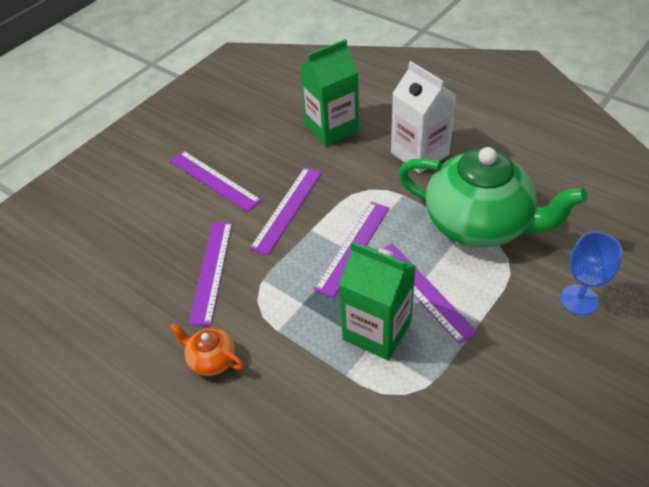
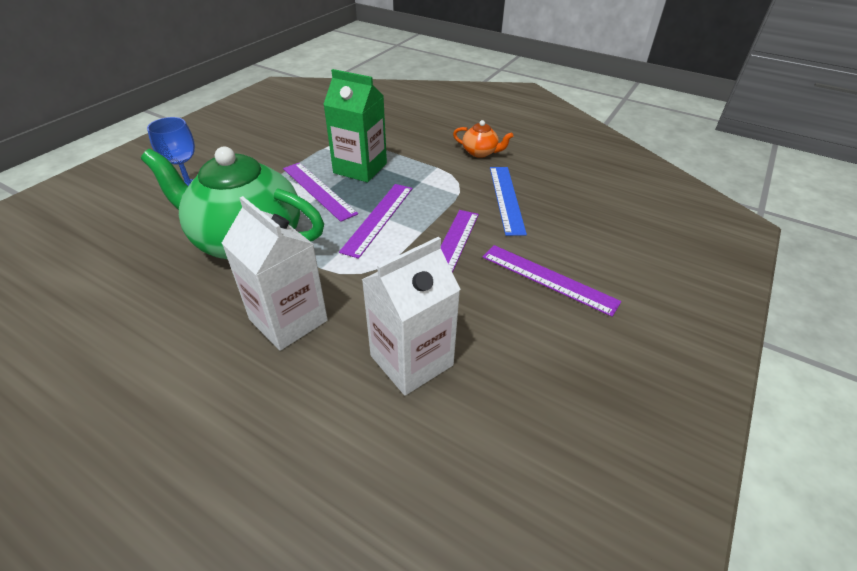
camera: 170 degrees right, 5 degrees down
purple ruler [188,222,232,326] -> blue ruler [490,167,527,236]
green carton [300,39,359,146] -> white carton [362,237,461,396]

